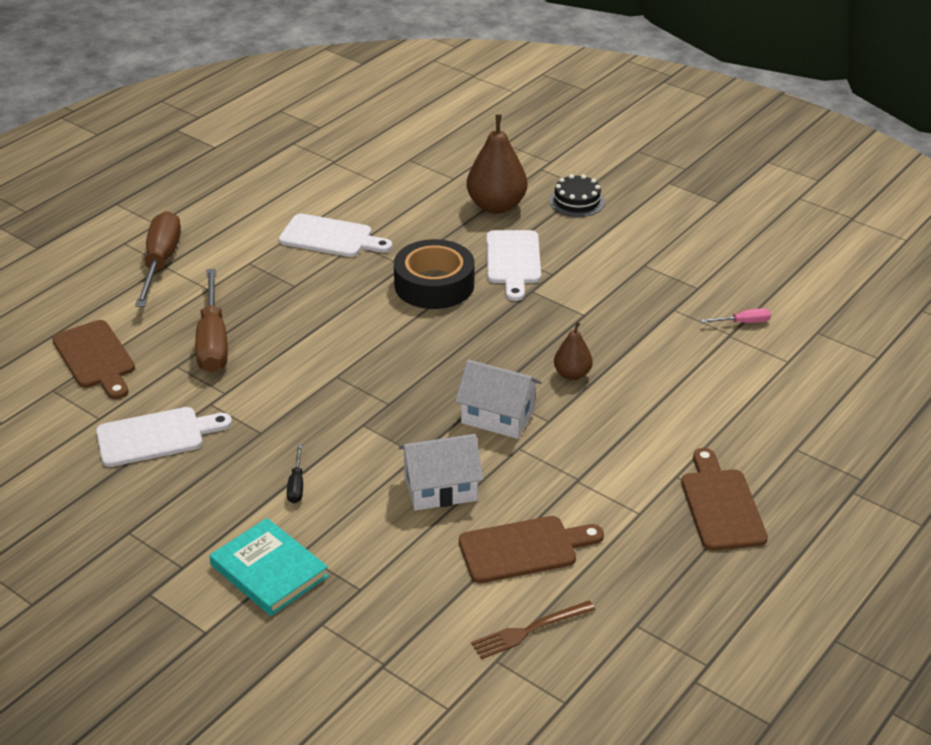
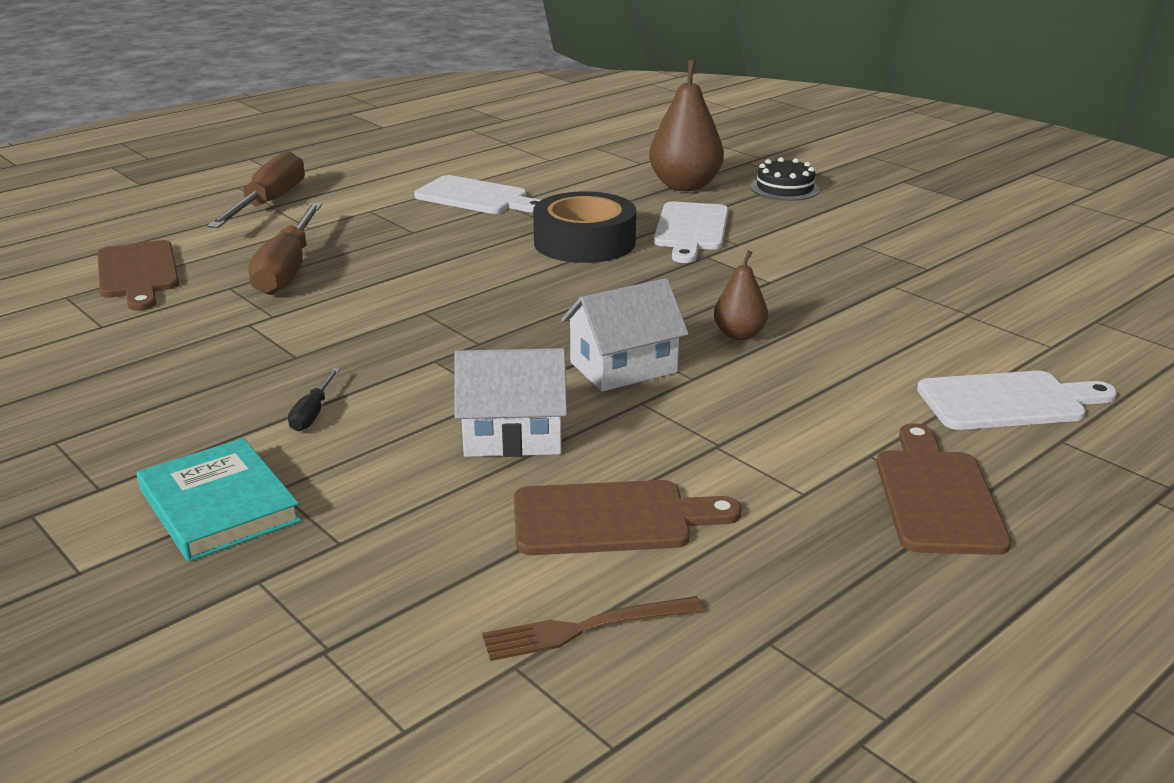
camera: 10 degrees right, 10 degrees down
white cutting board [96,407,232,467] -> white cutting board moved to [917,371,1117,430]
white house [455,360,542,439] -> white house turned 60 degrees counterclockwise [562,278,689,391]
pink screwdriver [701,308,771,323] -> none

